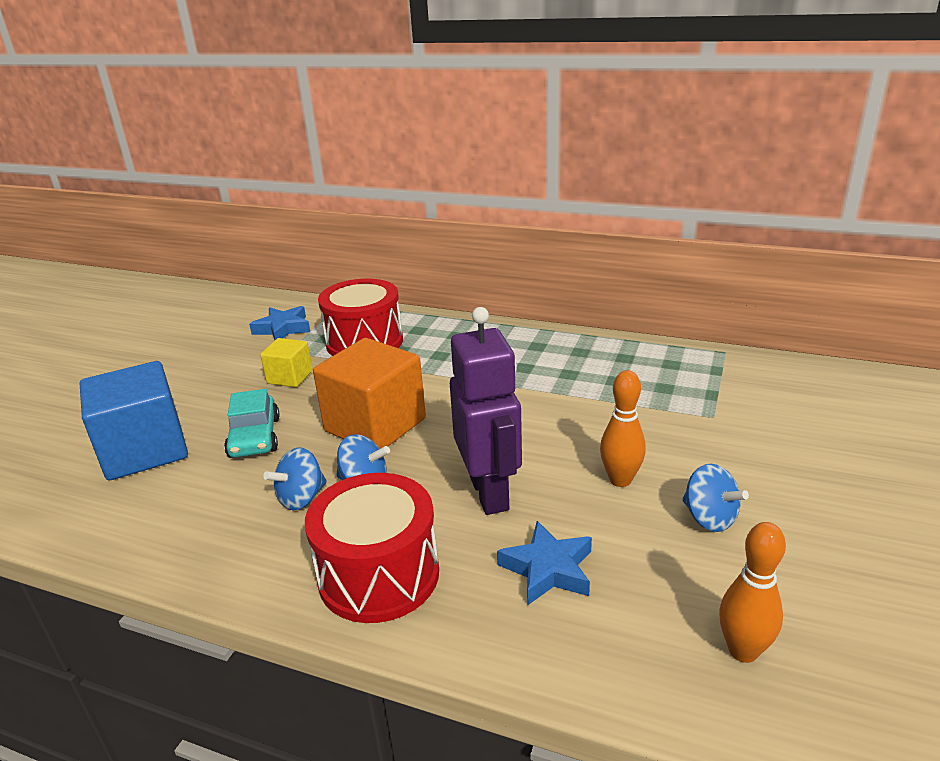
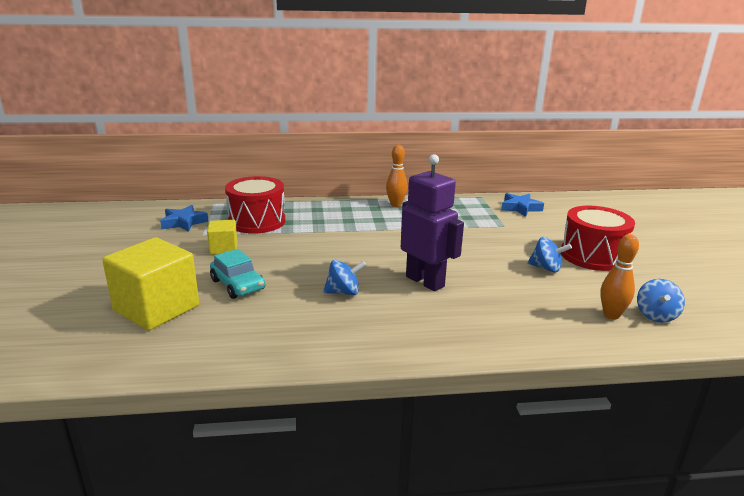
camera: 30 degrees left, 5 degrees down
blue cube [80,361,188,480] -> yellow cube [102,237,199,331]
blue spinning top [263,447,327,510] -> blue spinning top moved to [637,279,685,323]
red drum [305,473,439,623] -> red drum moved to [561,206,635,271]
orange cube [313,338,426,449] -> none
blue star [497,521,592,605] -> blue star moved to [501,193,544,217]
orange bowling pin [600,370,646,487] -> orange bowling pin moved to [386,145,408,207]

